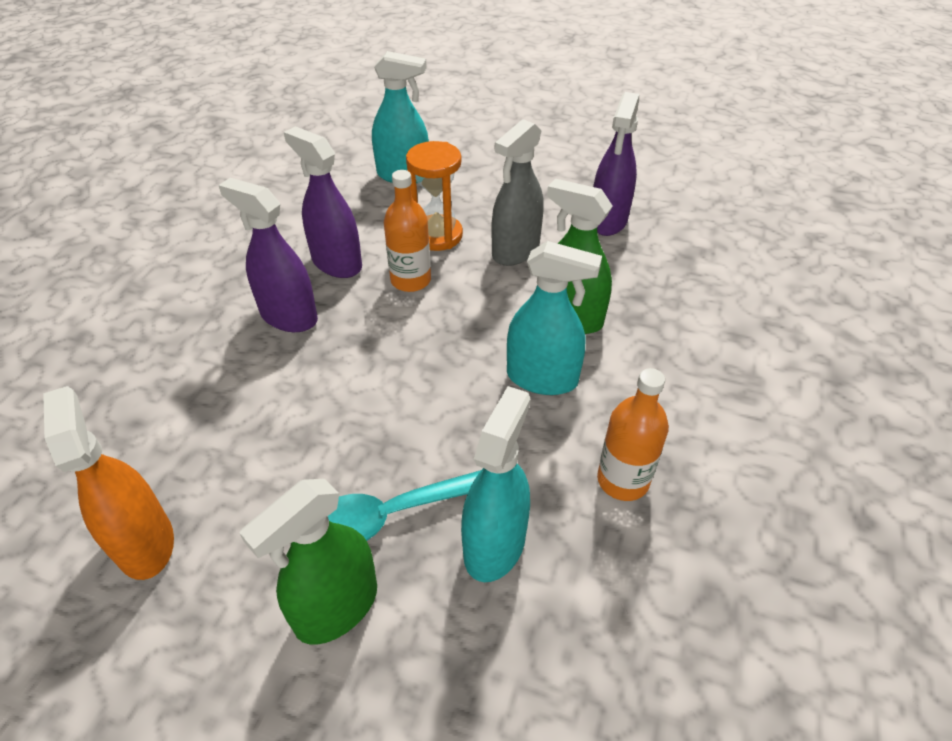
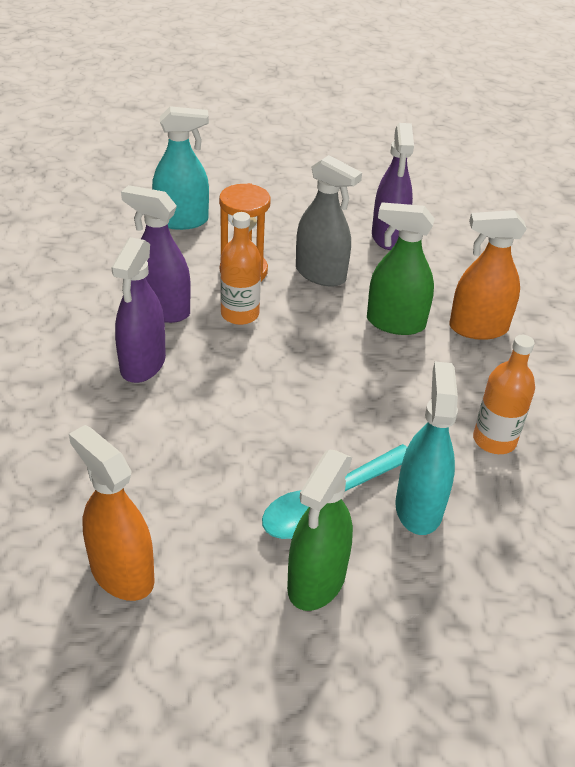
camera: 20 degrees left, 5 degrees down
purple spray bottle [218,178,318,332] -> purple spray bottle turned 90 degrees counterclockwise [111,237,166,383]
grey spray bottle [491,119,544,266] -> grey spray bottle turned 75 degrees counterclockwise [296,155,362,287]
turquoise spray bottle [507,241,602,395] -> none
none -> orange spray bottle [449,210,527,340]

